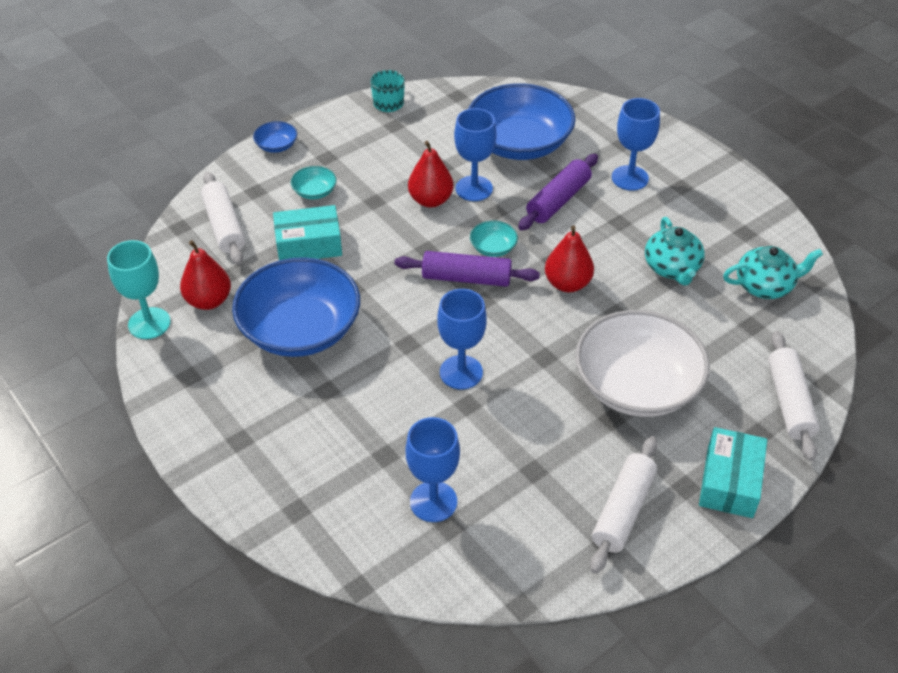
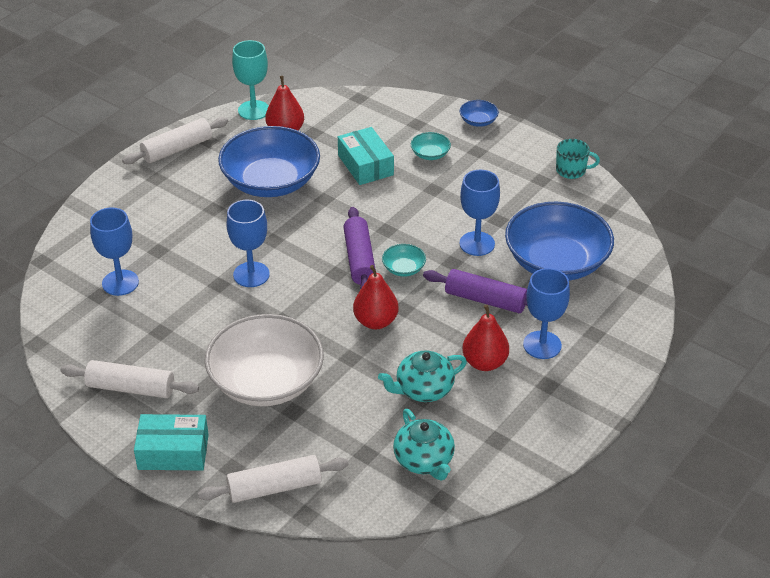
camera: 75 degrees right, 5 degrees down
white rolling pin [201,172,245,265] -> white rolling pin moved to [122,117,228,164]
red pear [408,141,453,207] -> red pear moved to [462,305,509,371]

